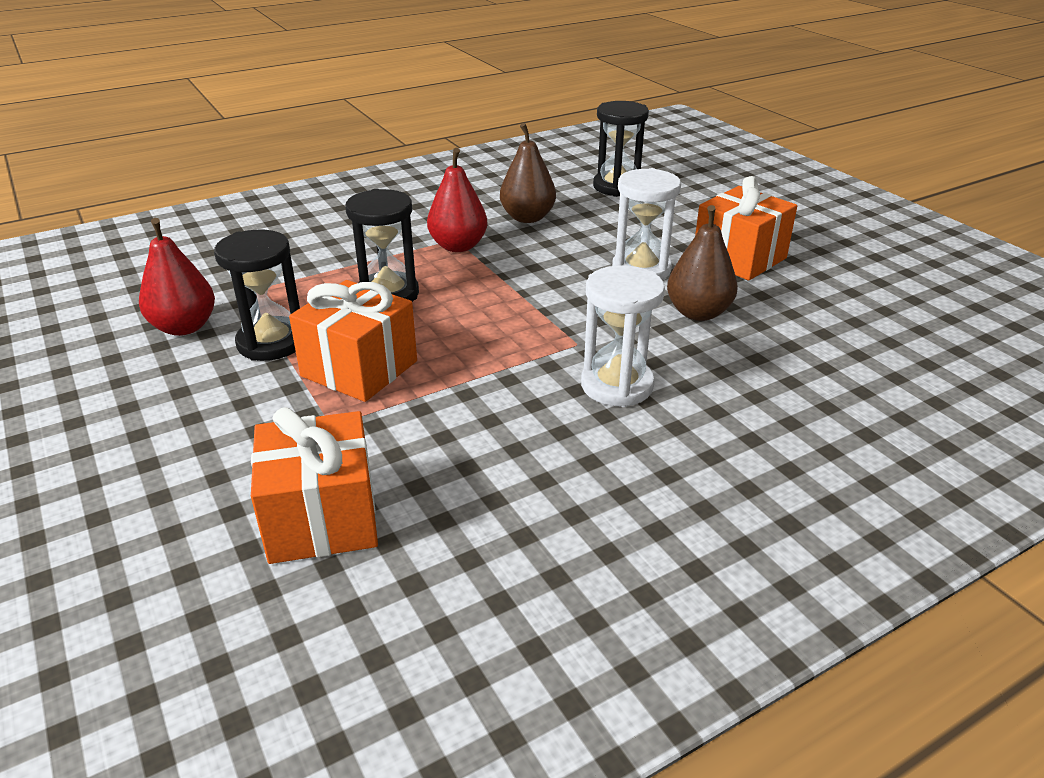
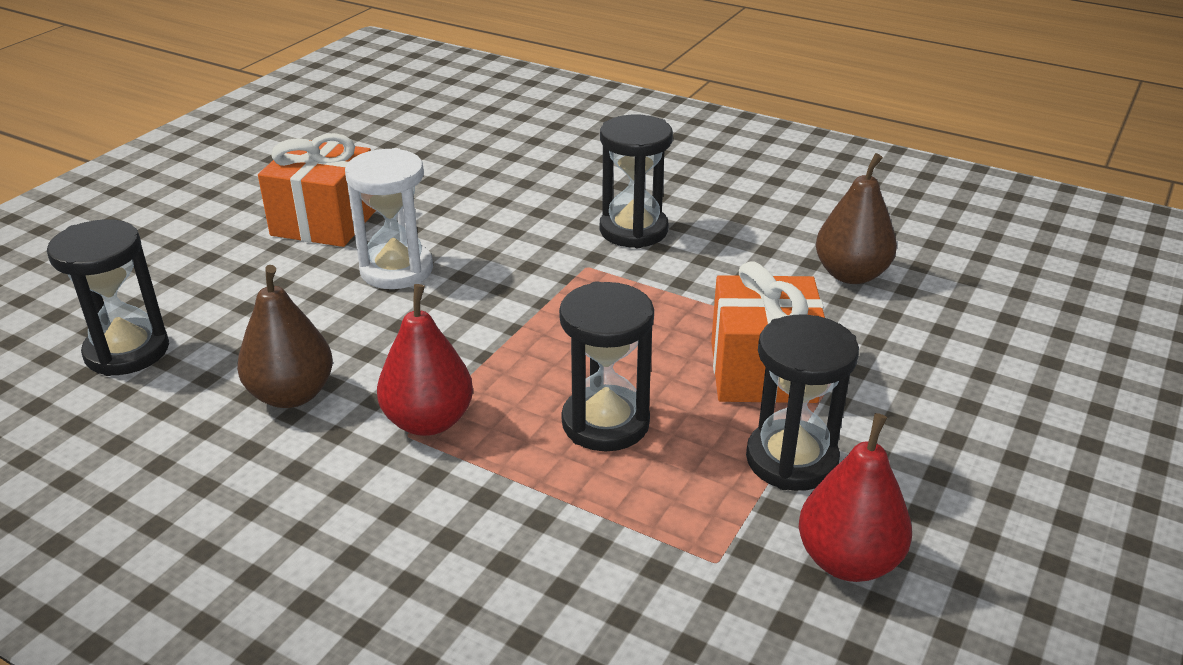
camera: 120 degrees left, 0 degrees up
orange gift [251,407,378,564] -> none
white hourglass [581,265,665,407] -> black hourglass [600,115,673,248]
brown pear [667,205,738,321] -> brown pear moved to [816,153,897,284]

